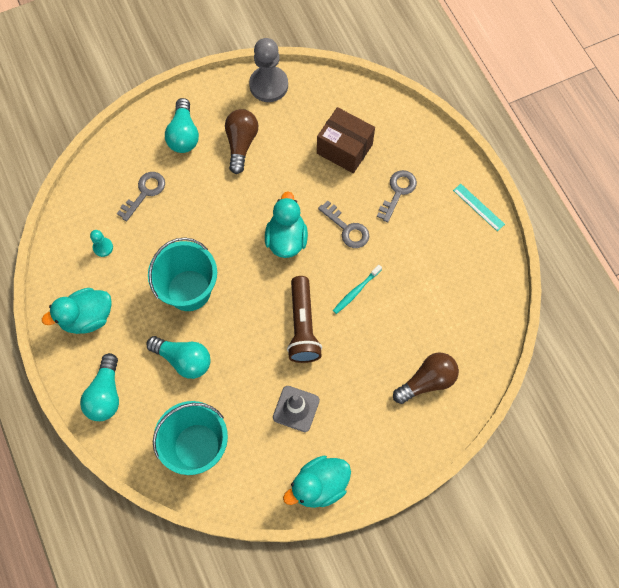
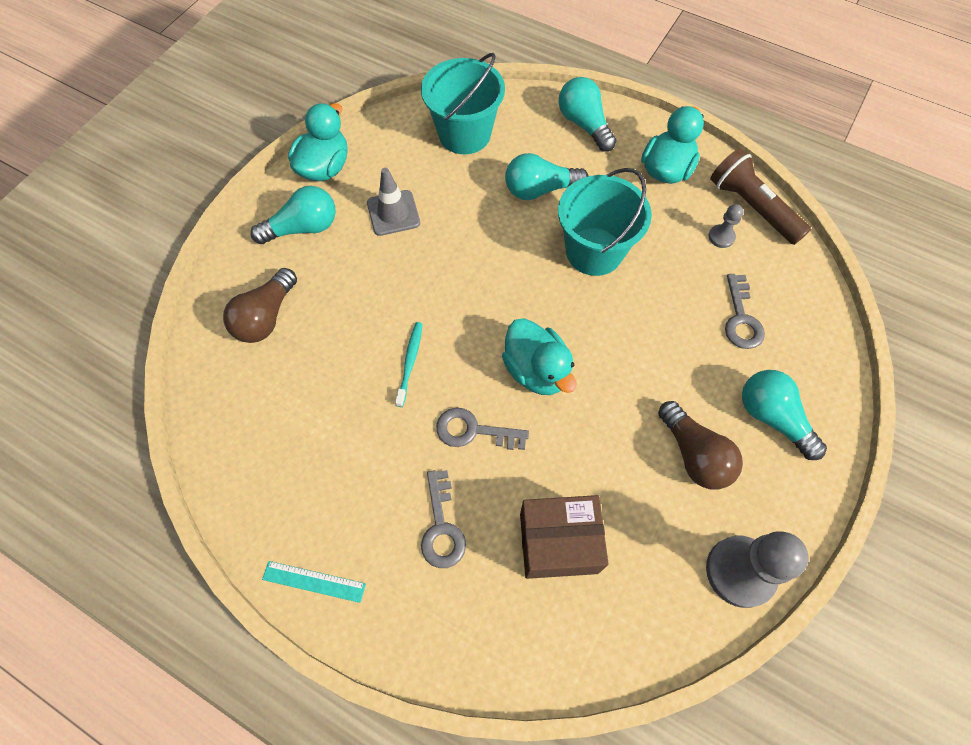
camera: 145 degrees right, 5 degrees down
turquoise pawn [90,230,113,257] -> grey pawn [708,204,743,248]
brown flashlight [287,276,322,363] -> brown flashlight moved to [710,148,811,245]
none -> turquoise light bulb [251,186,336,244]

